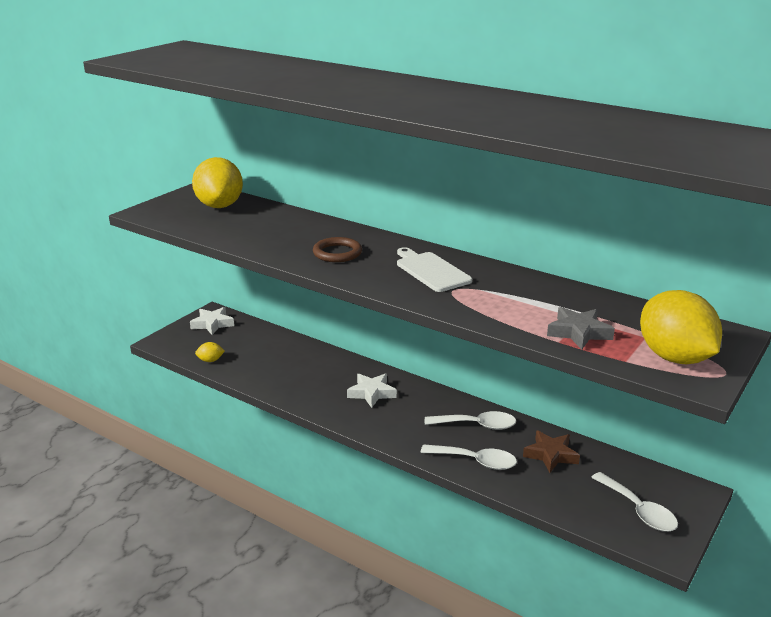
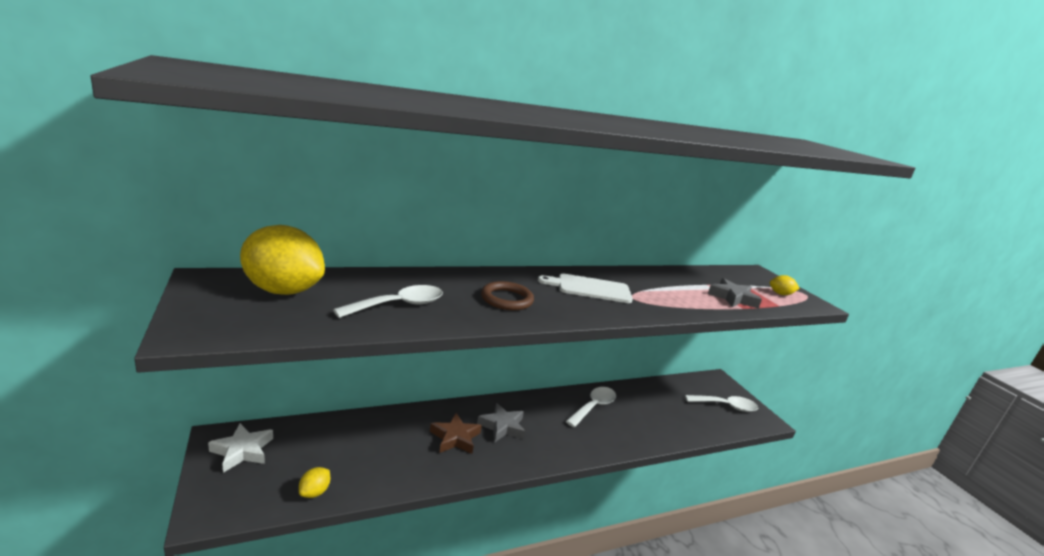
camera: 60 degrees left, 5 degrees down
white star [347,373,397,408] -> grey star [477,403,525,443]
white spoon [421,445,517,470] -> white spoon moved to [333,285,443,318]
brown star [523,430,580,473] -> brown star moved to [430,413,482,454]
yellow lemon [640,290,722,364] -> yellow lemon [770,275,800,295], size x0.42

